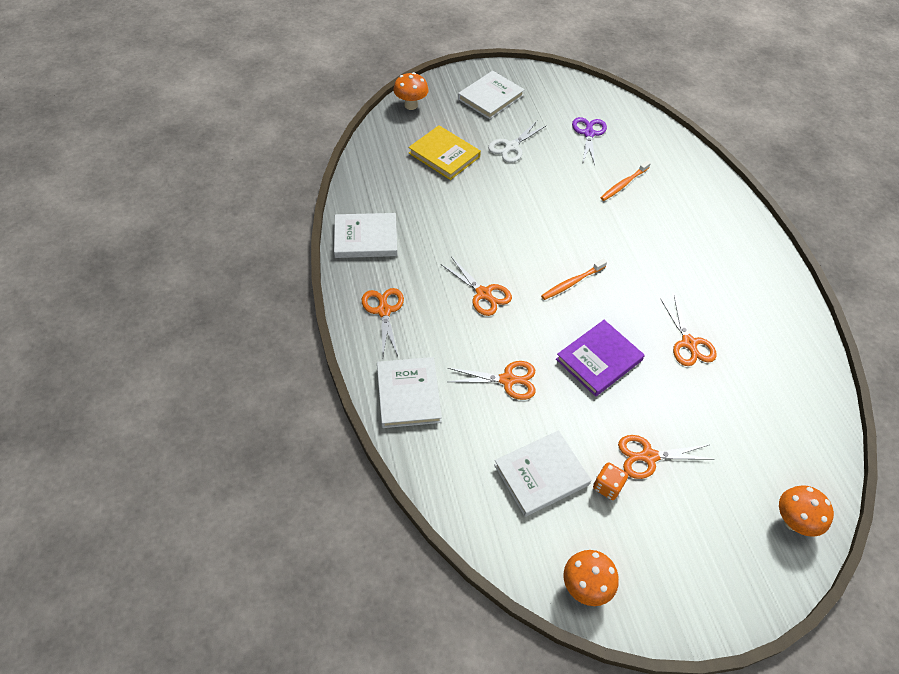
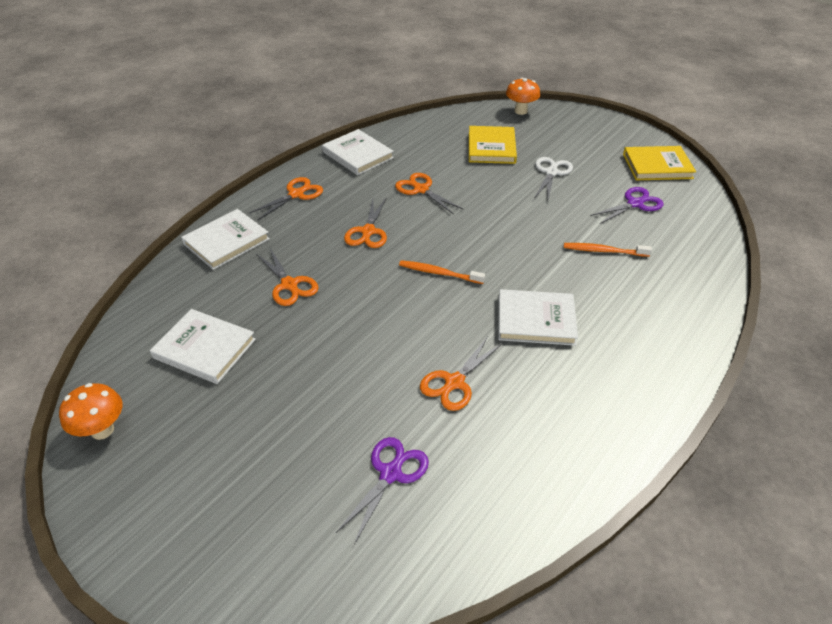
camera: 55 degrees right, 10 degrees down
white book [458,71,525,119] -> white book moved to [498,289,578,346]
white scissors [488,121,547,163] -> white scissors turned 105 degrees clockwise [535,157,573,200]
purple book [556,320,645,397] -> none
orange dice [593,462,628,500] -> none
orange scissors [618,435,715,479] -> orange scissors moved to [395,173,464,214]
orange mushroom [779,485,834,537] -> none
none -> purple scissors [336,437,429,545]
none -> yellow book [623,146,696,180]

